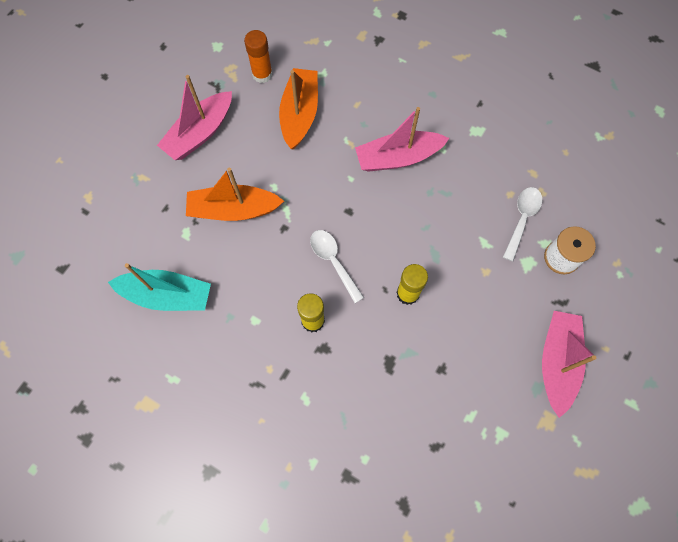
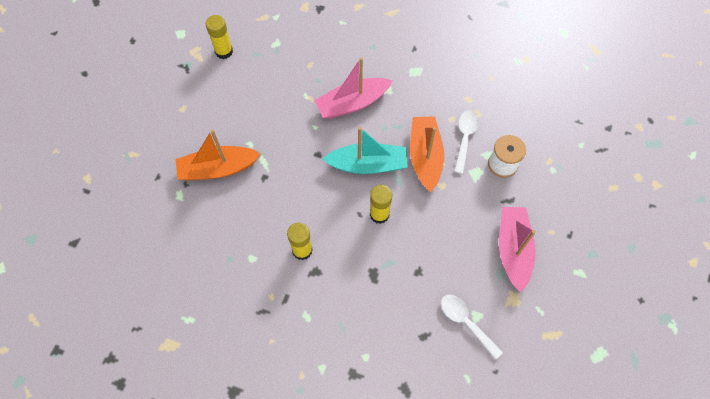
camera: 10 degrees left, 5 degrees down
turquoise boat [108,263,211,311] -> turquoise boat moved to [323,127,408,174]
pink boat [157,75,232,160] -> none
orange glue stick [244,30,273,83] -> yellow glue stick [206,15,233,59]
orange boat [279,68,318,150] -> orange boat moved to [410,116,444,192]
white spoon [310,230,364,303] -> white spoon moved to [441,295,503,359]

